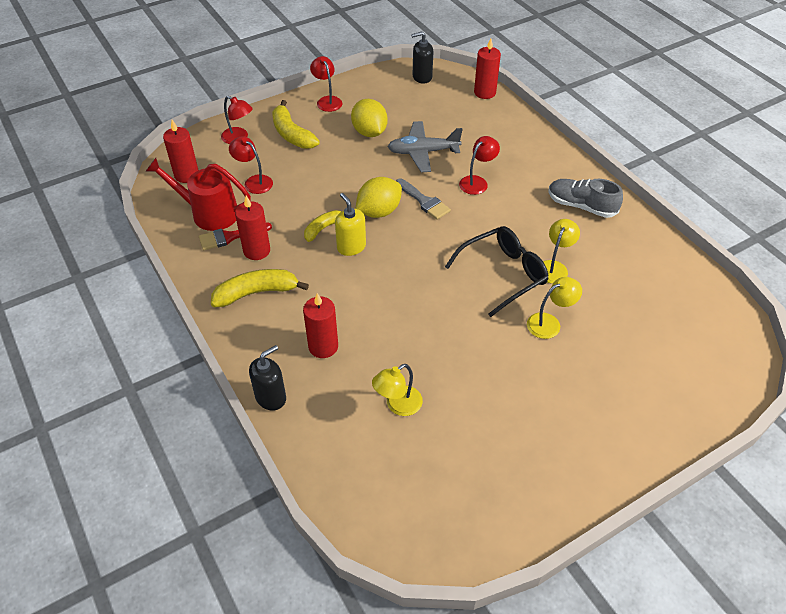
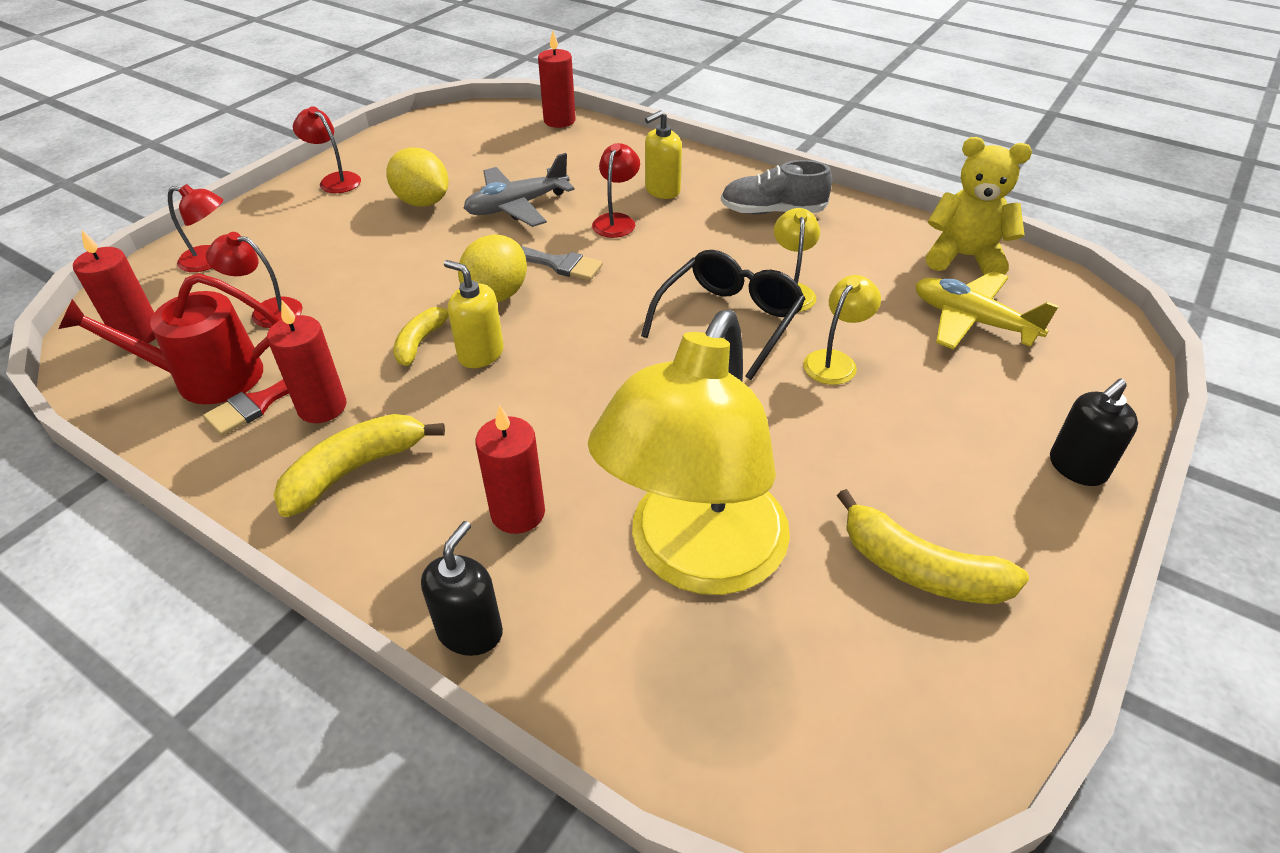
camera: 25 degrees left, 5 degrees down
yellow banana [272,100,320,149] -> yellow banana moved to [837,489,1029,604]
yellow lamp [372,364,423,416] -> yellow lamp [588,310,790,595], size x2.47
black soap dispenser [411,32,433,84] -> black soap dispenser moved to [1050,378,1138,486]
none -> yellow soap dispenser [645,110,682,199]
none -> yellow plane [915,271,1059,350]
none -> yellow teddy bear [926,137,1032,275]

